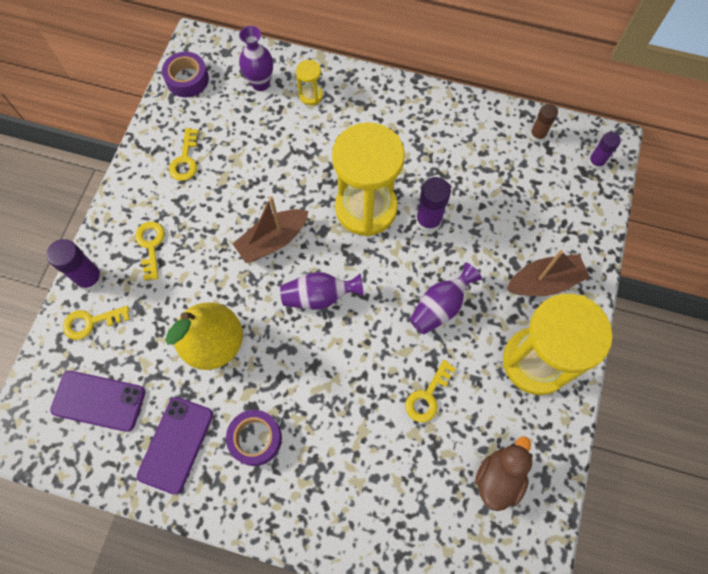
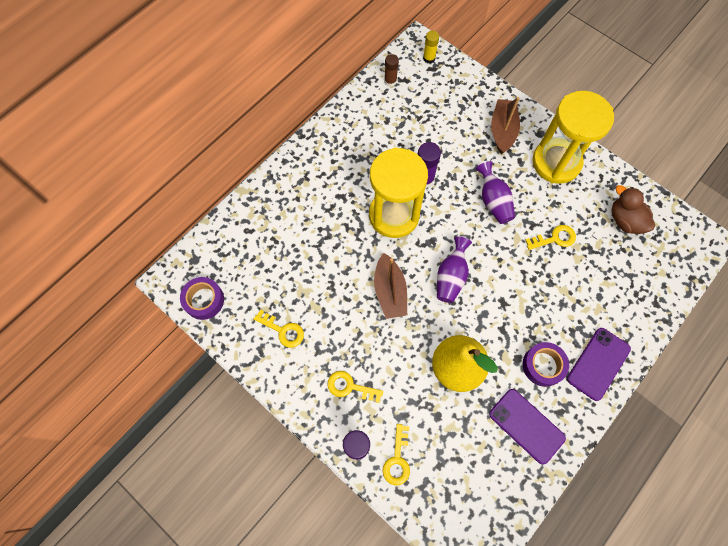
camera: 65 degrees left, 0 degrees up
purple phone [50,371,145,432] -> purple phone moved to [567,328,631,401]
purple vase [239,26,273,91] -> none
yellow hourglass [296,60,323,105] -> none
yellow key [405,360,456,422] -> yellow key turned 75 degrees counterclockwise [525,225,576,250]
purple glue stick [588,132,621,169] -> yellow glue stick [423,31,439,63]

